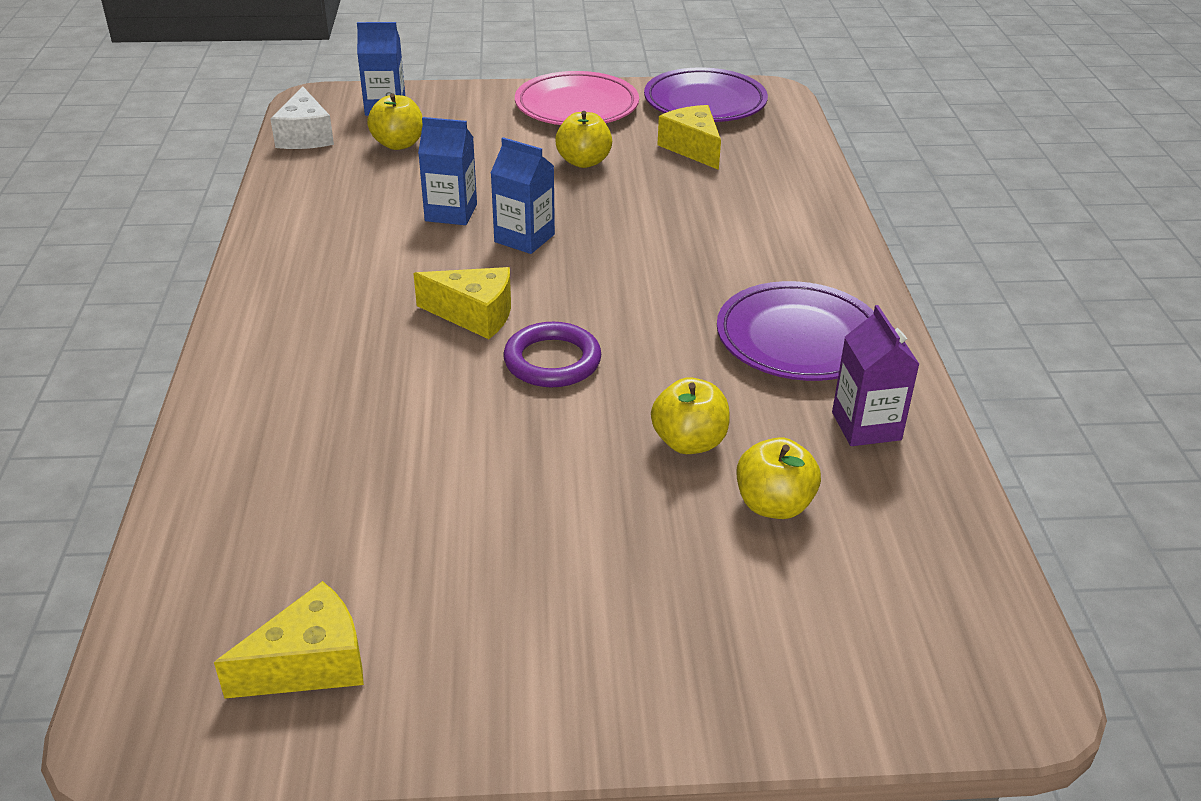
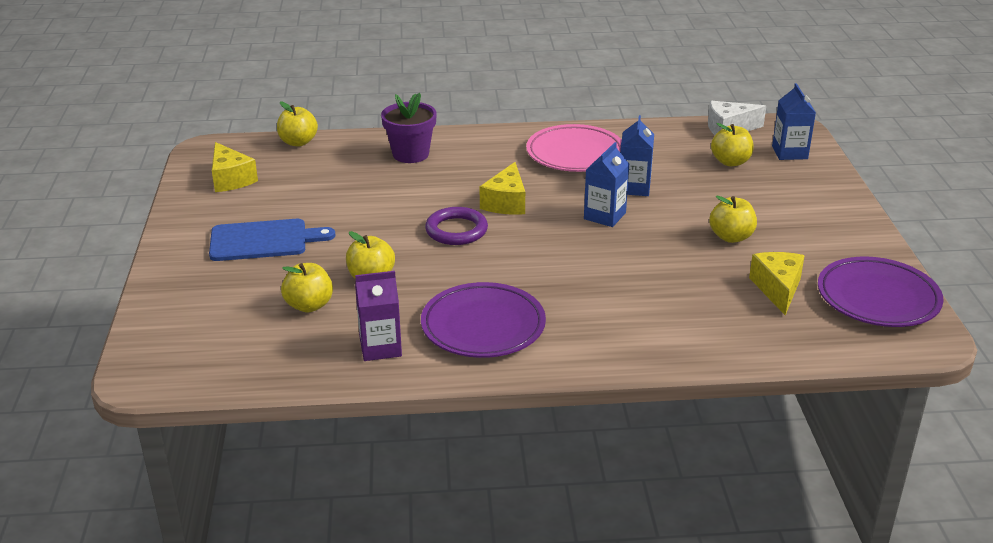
camera: 90 degrees right, 5 degrees down
pink plate [515,71,639,125] -> pink plate moved to [526,124,622,172]
yellow cheese [657,105,721,170] -> yellow cheese turned 60 degrees counterclockwise [749,252,805,315]
none -> blue cutting board [209,219,335,261]
none -> yellow apple [277,102,318,146]
none -> purple flower pot [381,93,437,163]

